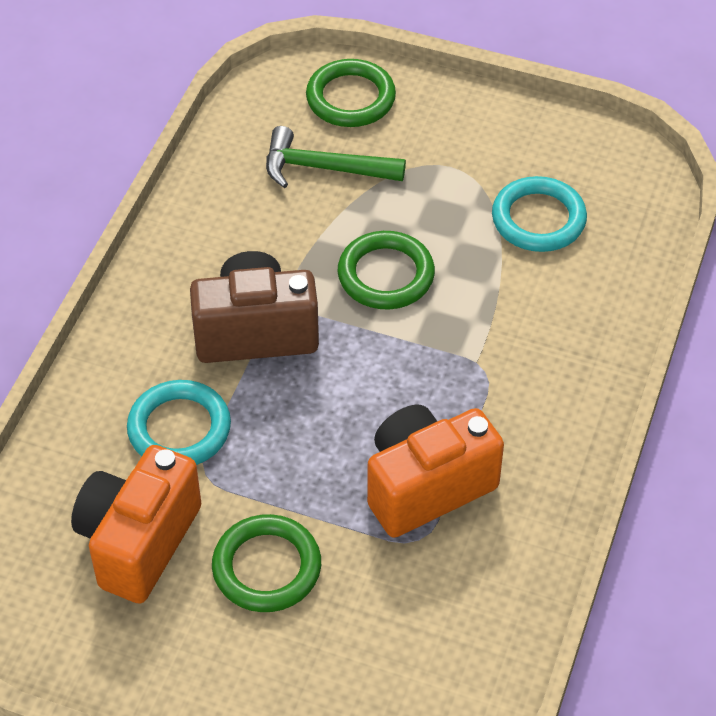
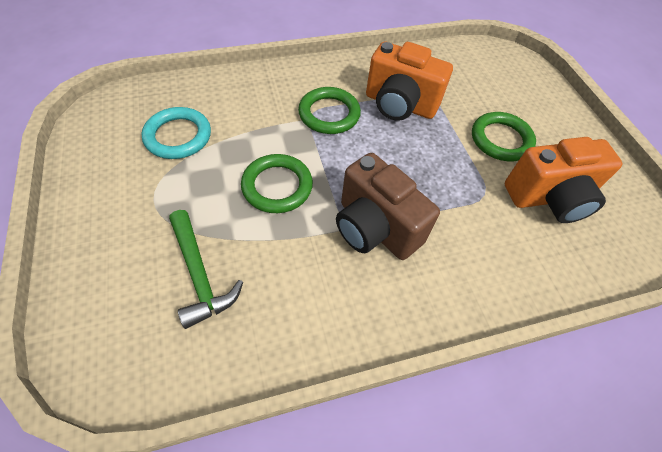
camera: 130 degrees left, 5 degrees up
turquoise ring [127,380,231,465] -> none
green ring [306,59,396,127] -> green ring moved to [298,87,361,134]

